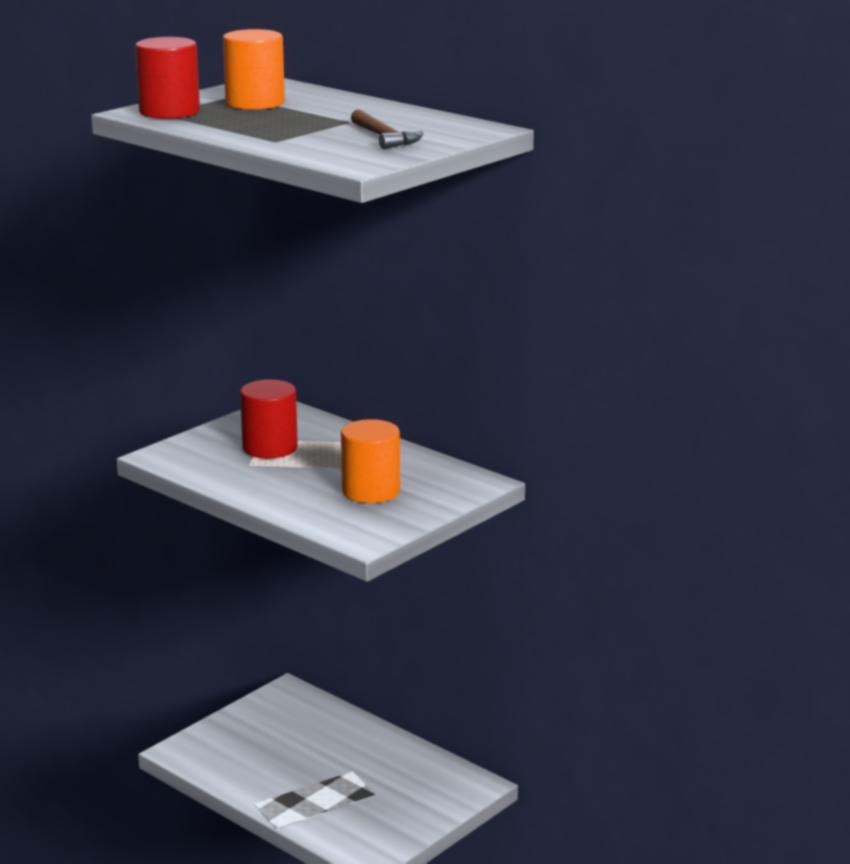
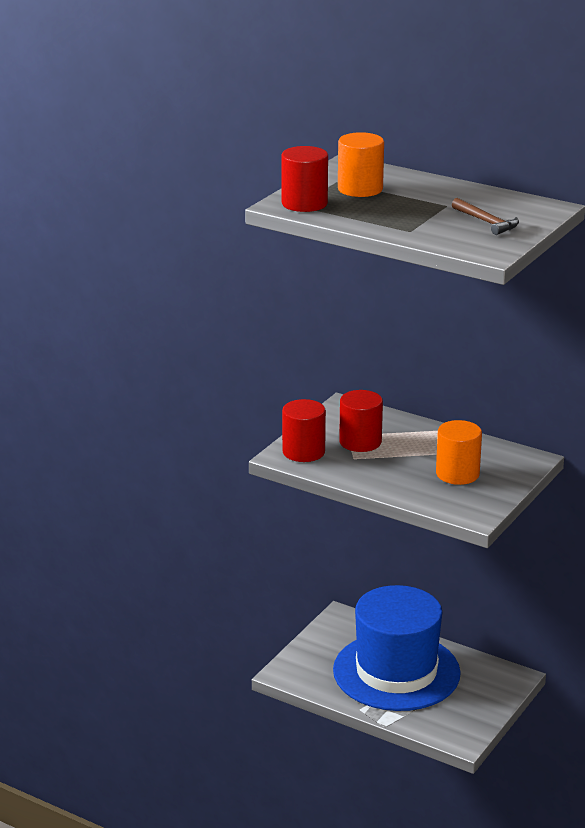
camera: 10 degrees left, 5 degrees up
none -> red cylinder [282,399,326,462]
none -> blue hat [333,585,461,711]

